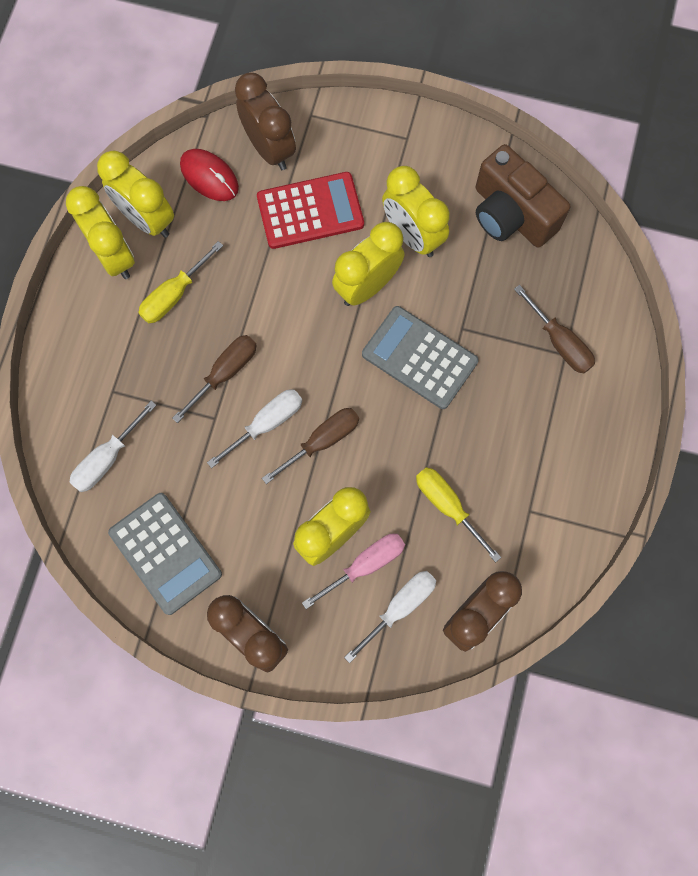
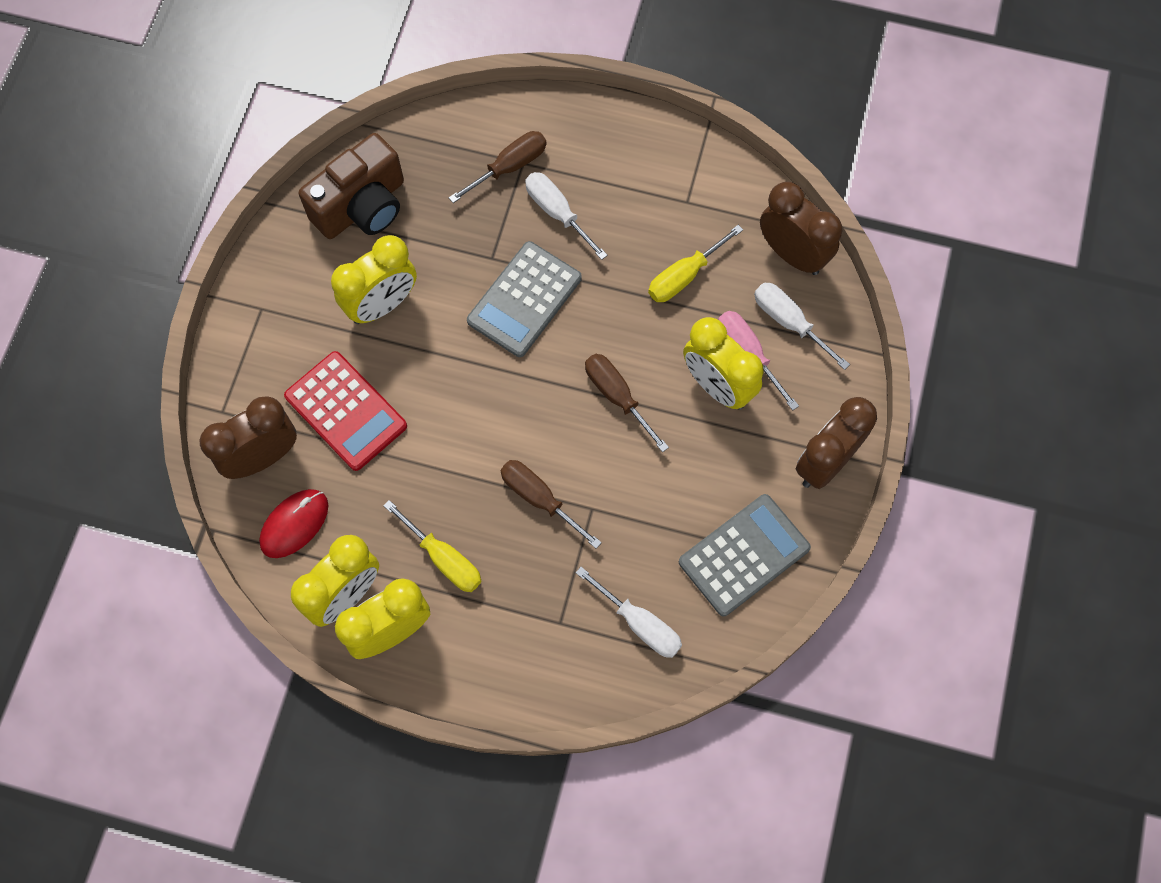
camera: 90 degrees left, 5 degrees down
white screwdriver [207,389,302,468] -> white screwdriver moved to [525,172,608,260]
red calculator [257,172,364,249] -> red calculator turned 150 degrees clockwise [284,351,407,471]
yellow clock [332,222,404,306] -> none

